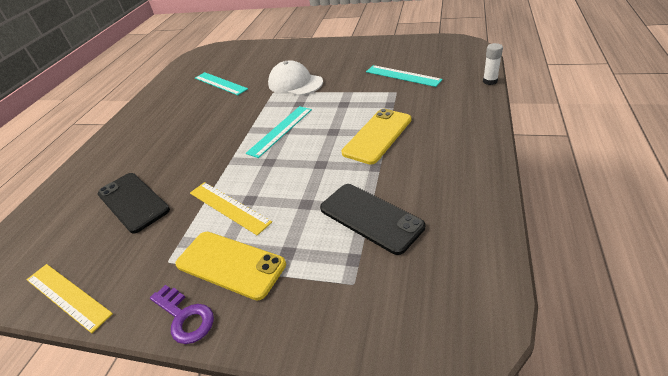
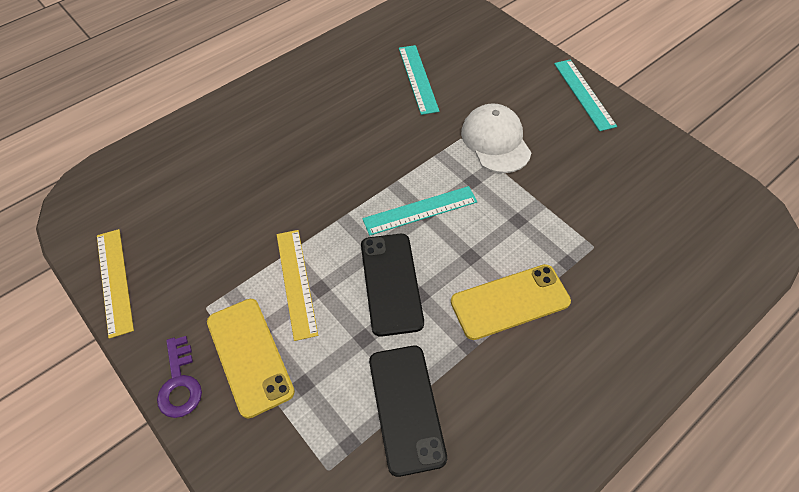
camera: 30 degrees right, 15 degrees up
black phone [97,173,170,233] -> black phone moved to [361,234,424,337]
turquoise ruler [366,65,443,87] -> turquoise ruler moved to [554,59,617,131]
white glue stick [483,43,503,85] -> none

